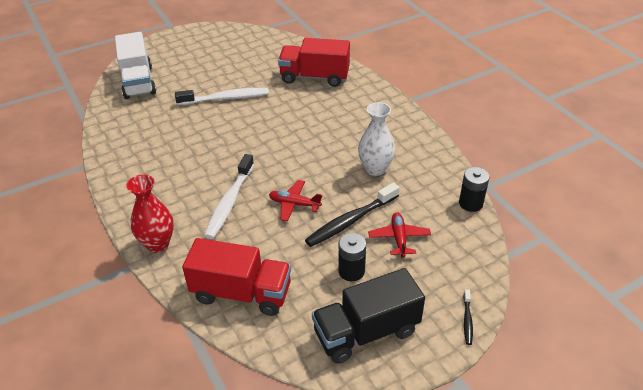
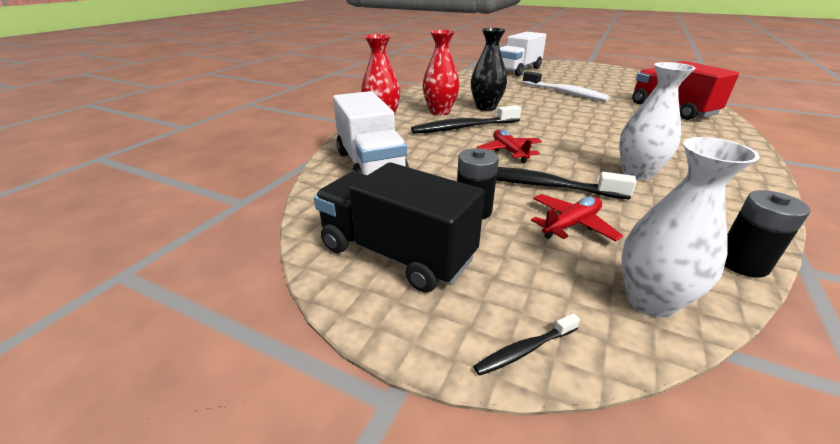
camera: 55 degrees right, 10 degrees down
red truck [182,238,291,316] -> white truck [333,91,409,175]
white toothbrush [204,154,254,239] -> black toothbrush [411,105,521,134]
none -> red vase [422,30,460,115]
none -> black vase [471,28,507,111]
none -> white vase [621,137,760,317]

